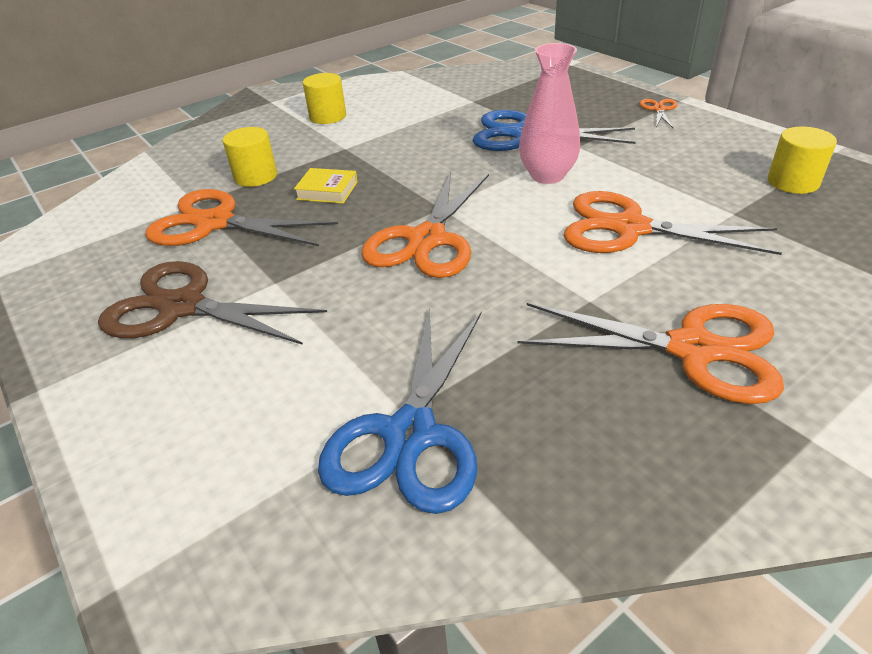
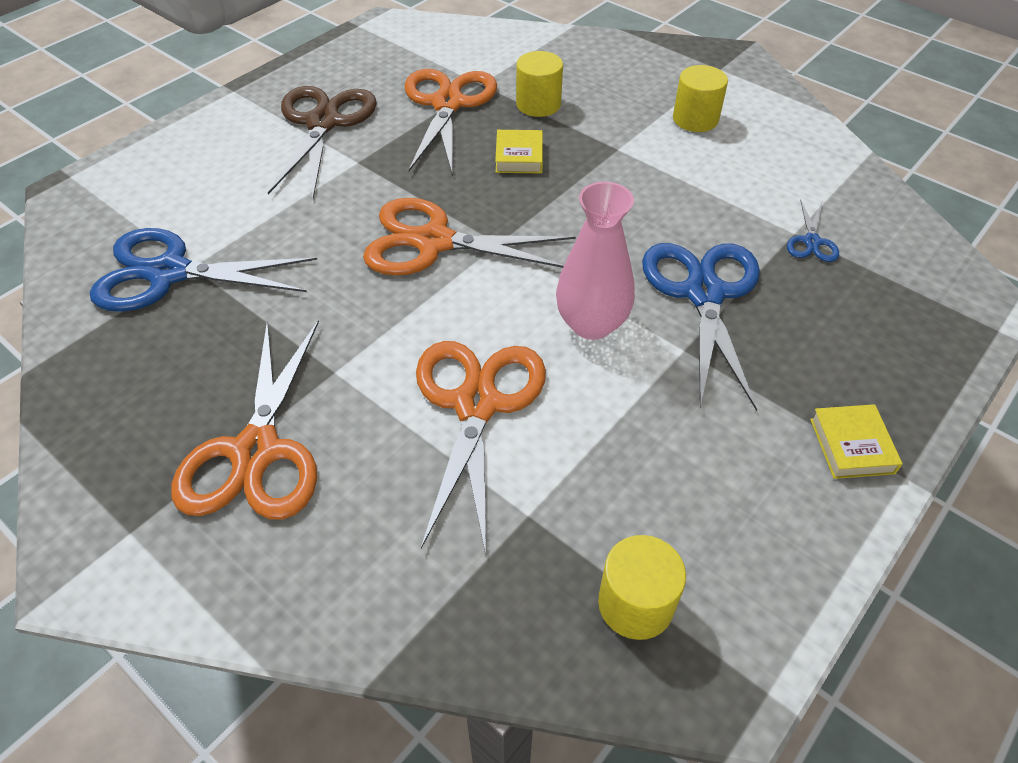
camera: 75 degrees right, 10 degrees up
orange scissors [639,99,678,128] -> yellow book [810,404,903,479]
none -> blue scissors [787,200,839,262]

